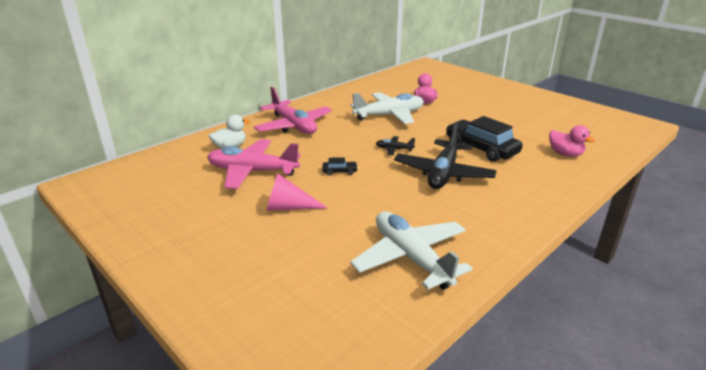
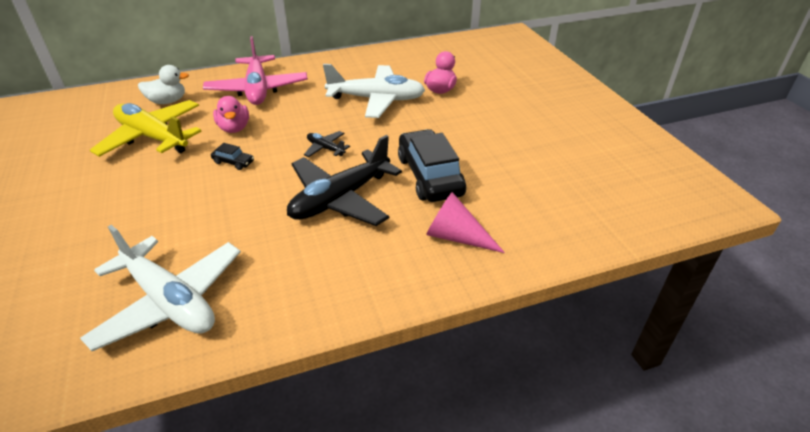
camera: 25 degrees right, 10 degrees up
pink plane [207,139,301,189] -> yellow plane [90,100,202,157]
pink cone [266,173,327,211] -> pink cone moved to [426,192,505,253]
white plane [350,211,473,290] -> white plane turned 135 degrees clockwise [80,225,241,351]
pink duck [549,125,595,157] -> pink duck moved to [213,96,249,133]

